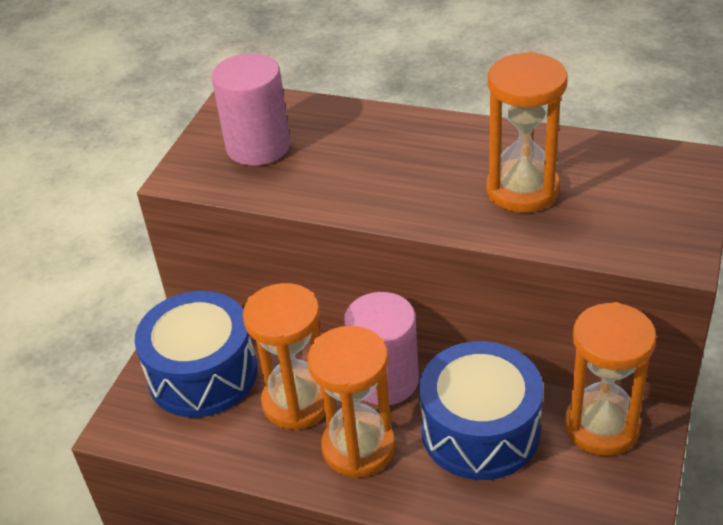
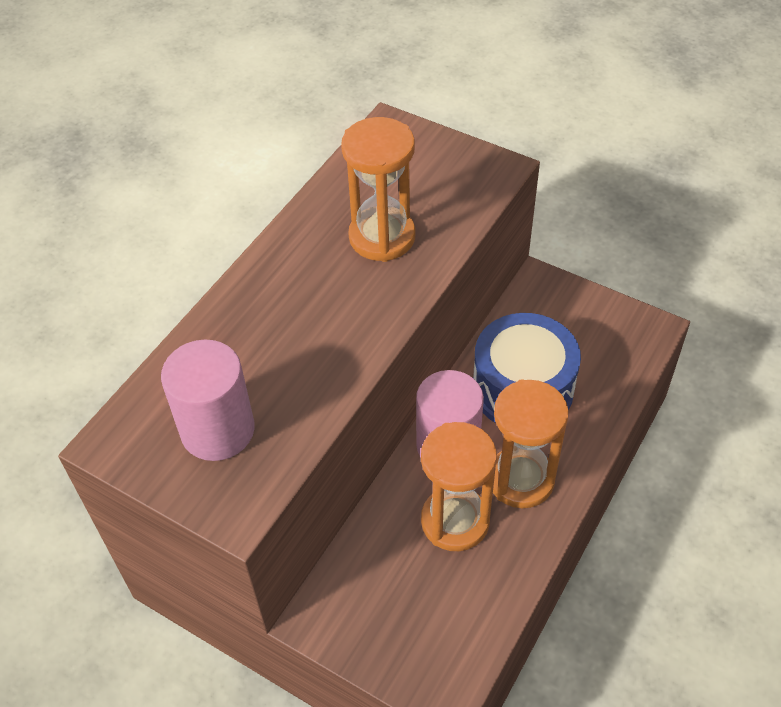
camera: 80 degrees left, 10 degrees up
blue drum [135,291,257,418] -> none
orange hourglass [565,302,656,456] -> none

